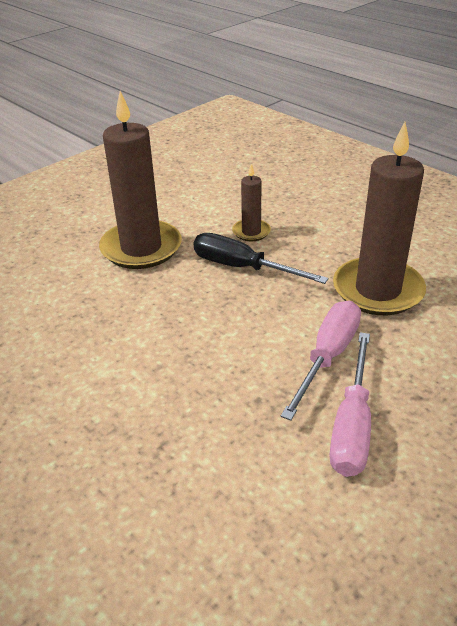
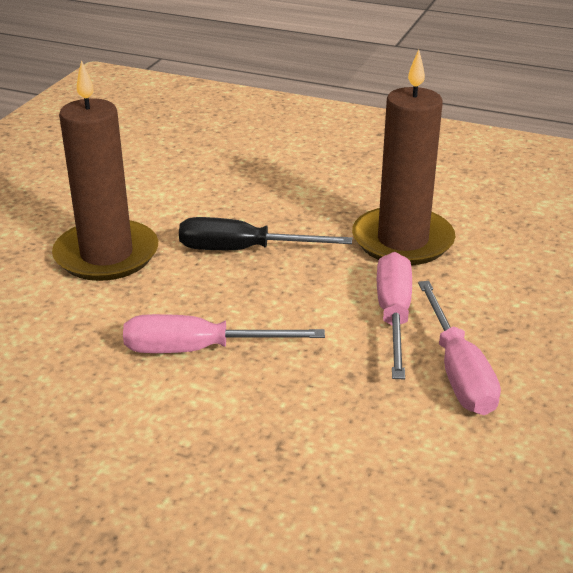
camera: 25 degrees left, 5 degrees down
brown candle [232,164,271,241] -> none
none -> pink screwdriver [123,314,325,353]

